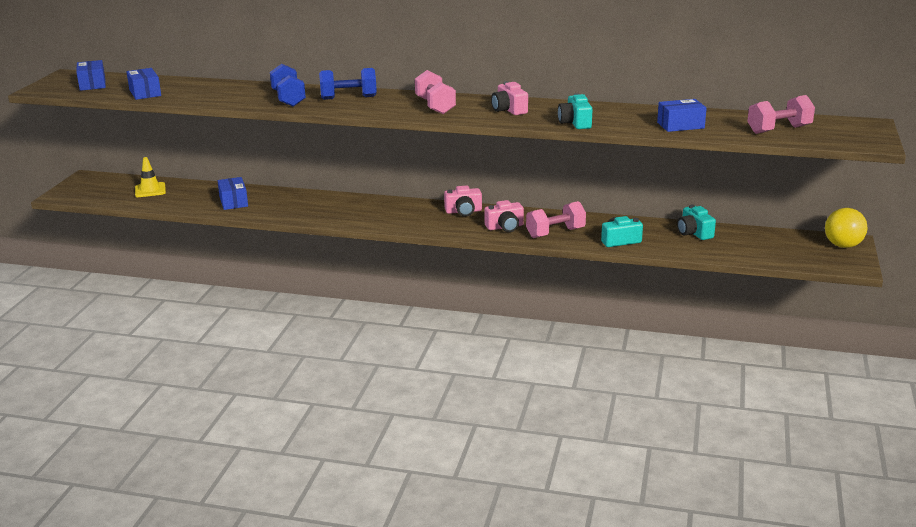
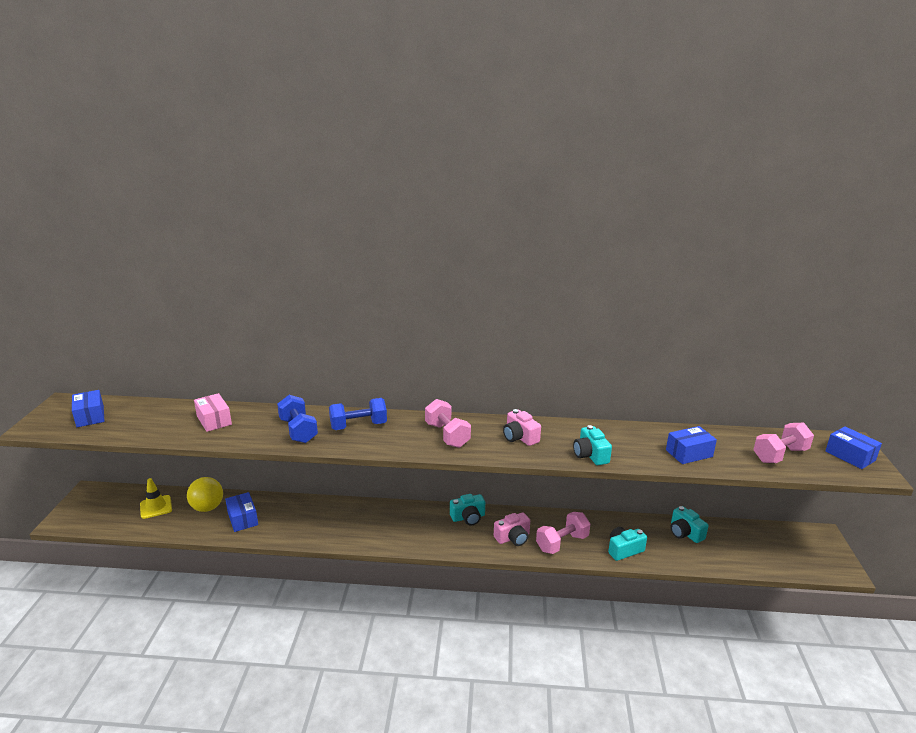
camera: 10 degrees left, 0 degrees up
blue box [126,68,161,100] -> blue box moved to [826,426,882,469]
pink camera [444,185,482,216] -> turquoise camera [450,494,485,526]
yellow ball [825,208,867,248] -> yellow ball moved to [187,477,223,512]
none -> pink box [194,393,232,432]

